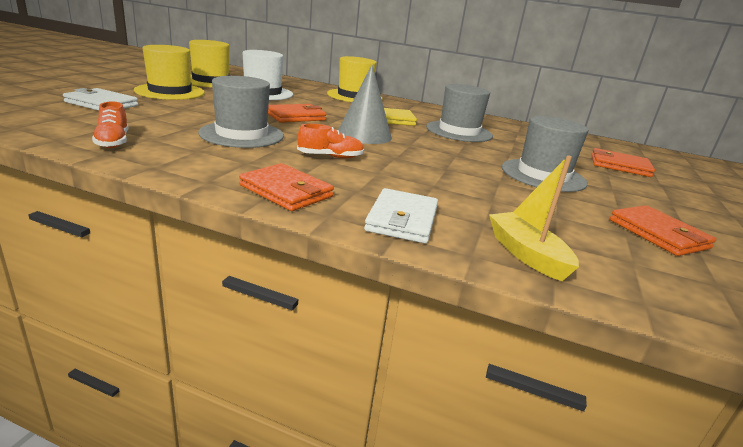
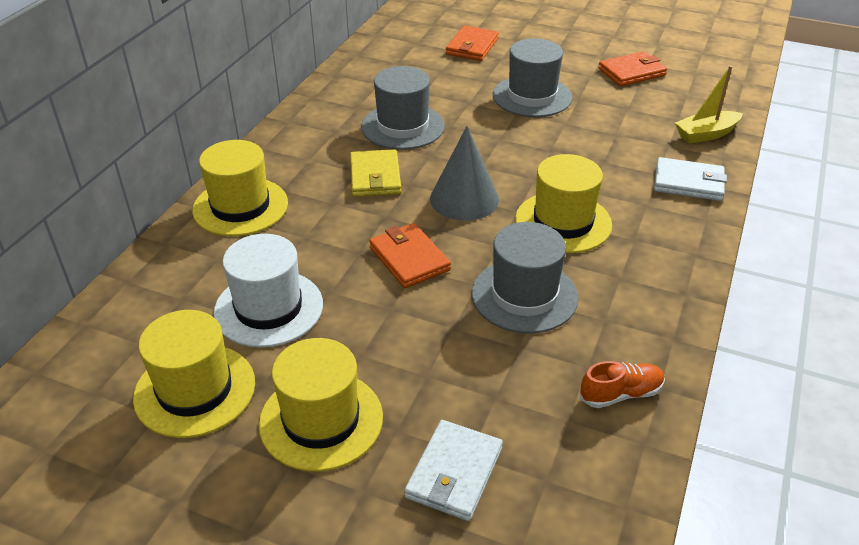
camera: 85 degrees left, 15 degrees up
orange wallet [239,163,334,211] -> none
orange shoe [297,124,364,158] -> yellow hat [515,154,612,253]

